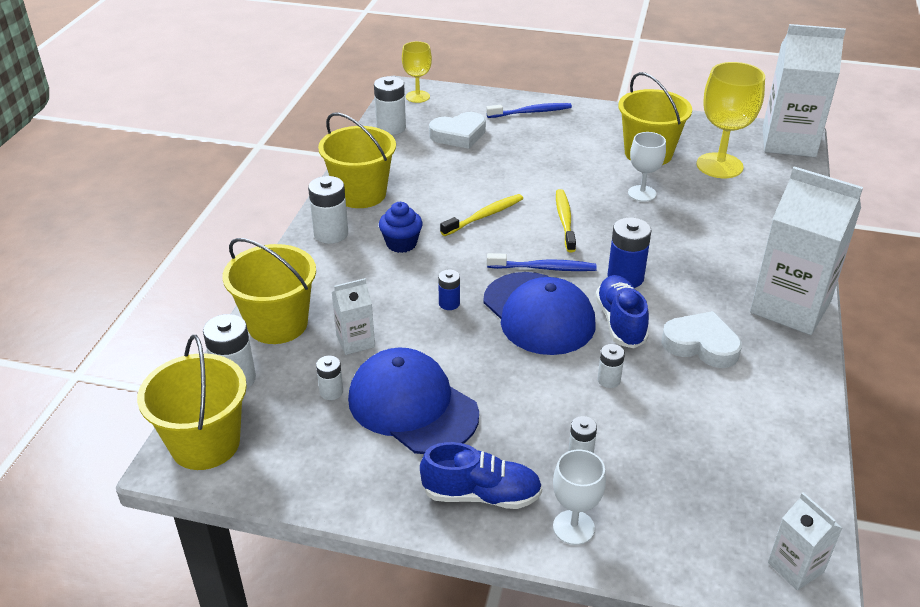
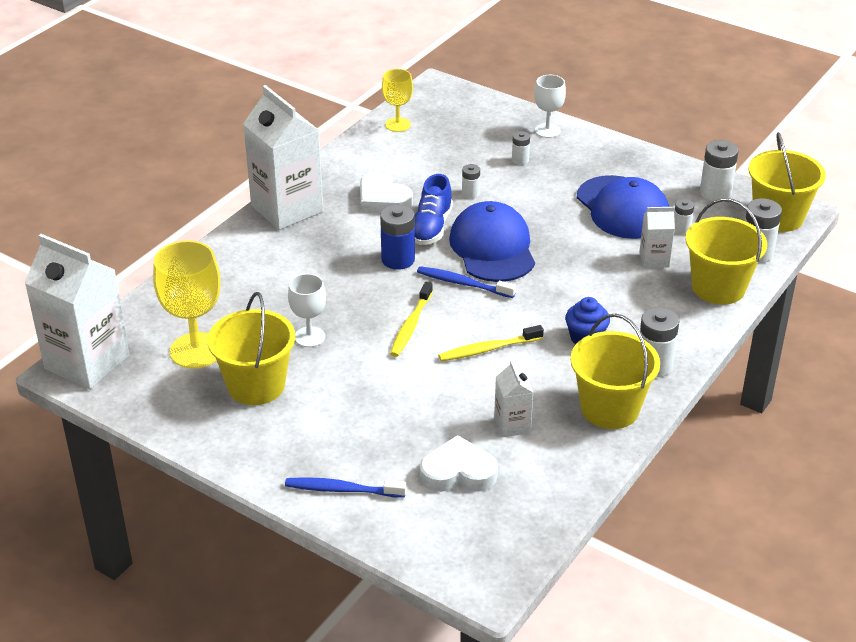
camera: 160 degrees left, 0 degrees up
white battery [374,76,406,135] -> white battery moved to [700,140,739,201]
yellow goblet [402,41,432,103] -> yellow goblet moved to [382,69,413,132]
blue shoe [420,442,542,509] -> none
blue battery [438,269,460,310] -> none
white carton [768,492,842,590] -> white carton moved to [494,360,533,438]

